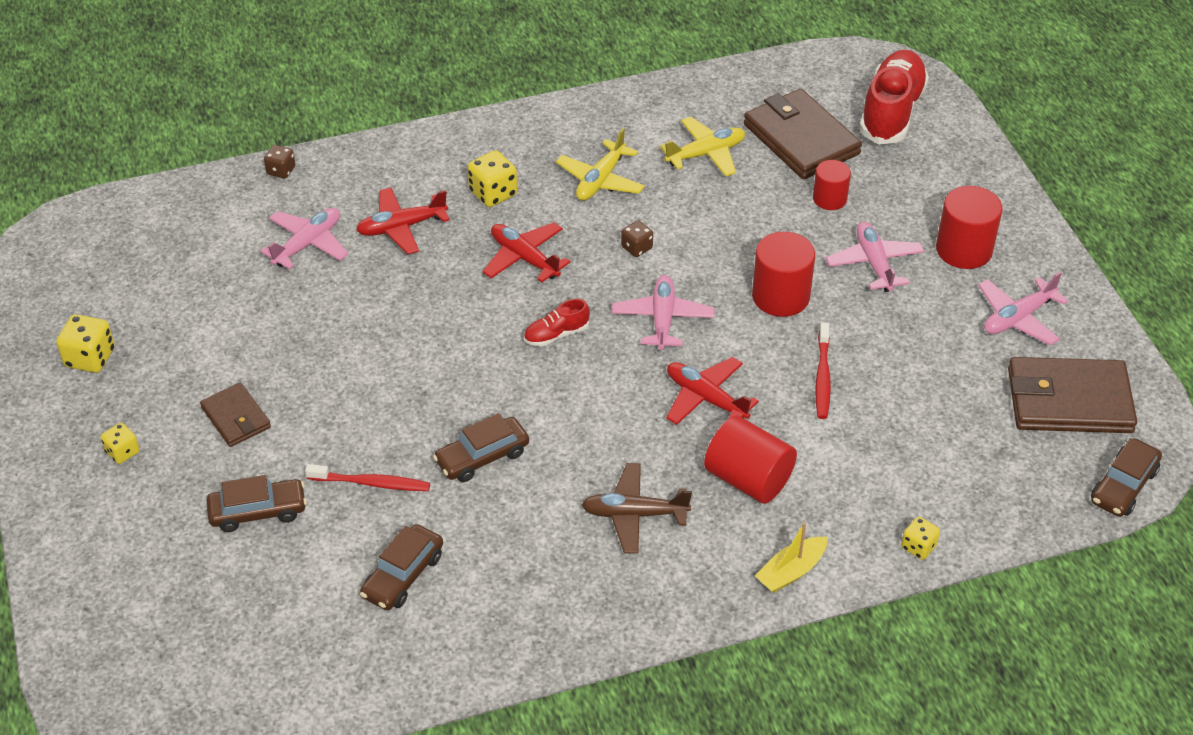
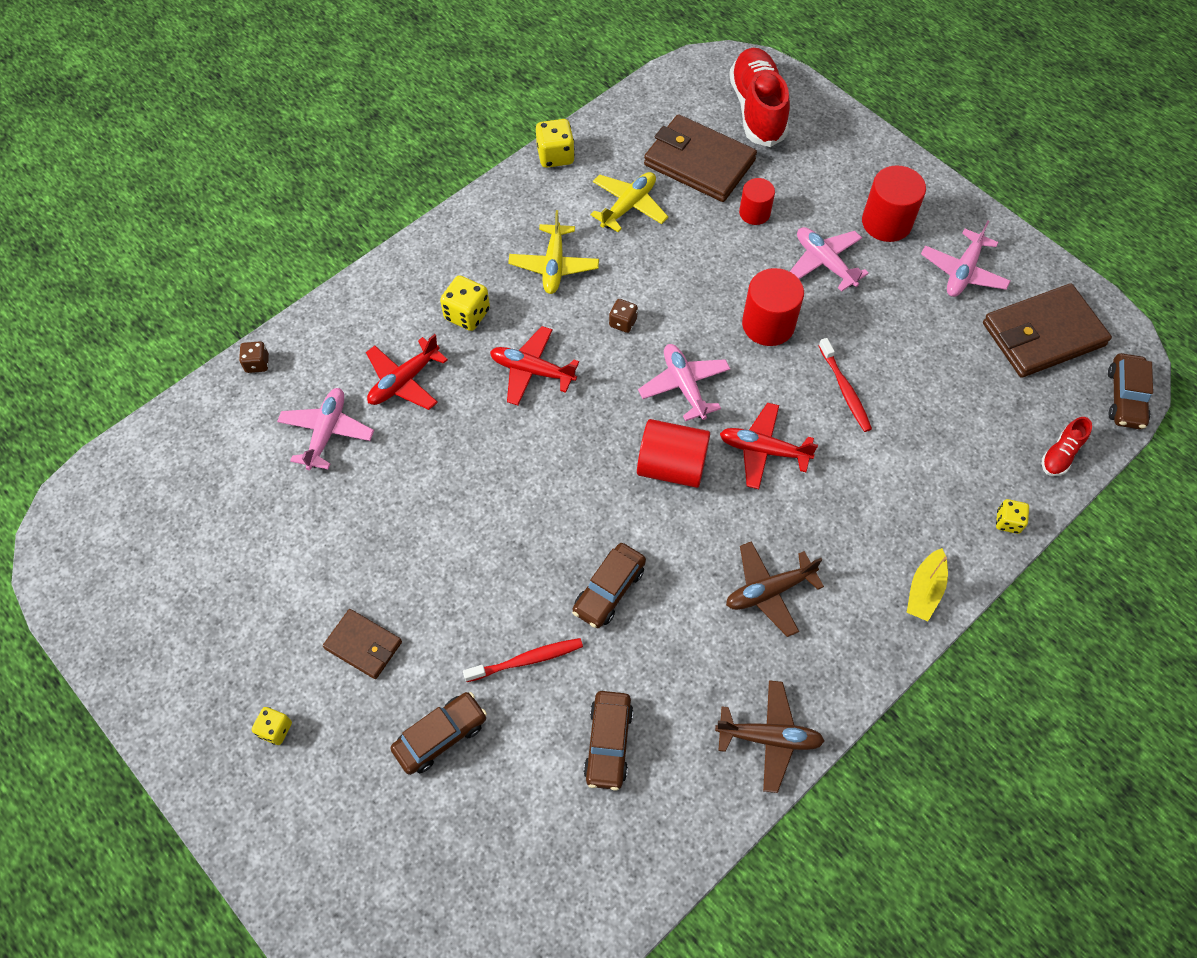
camera: 25 degrees left, 15 degrees up
yellow dice [56,314,115,373] -> yellow dice moved to [536,119,575,168]
red shoe [524,299,590,347] -> red shoe moved to [1042,417,1092,476]
red cylinder [704,416,797,504] -> red cylinder moved to [637,419,710,488]
none -> brown plane [715,680,825,793]

